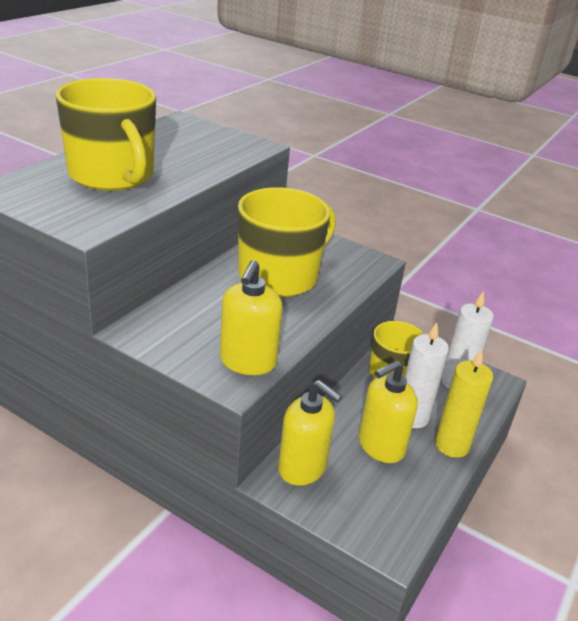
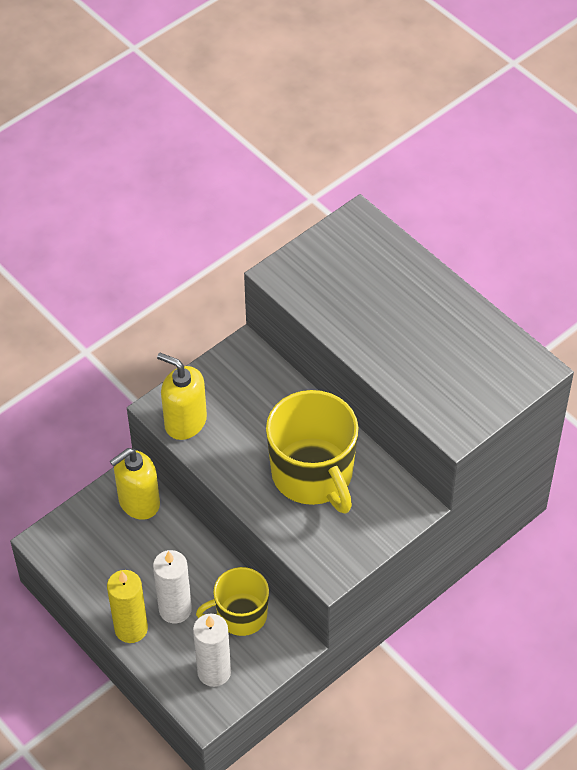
camera: 110 degrees right, 20 degrees up
yellow mug [56,78,156,191] -> none
yellow soap dispenser [359,360,418,463] -> none

